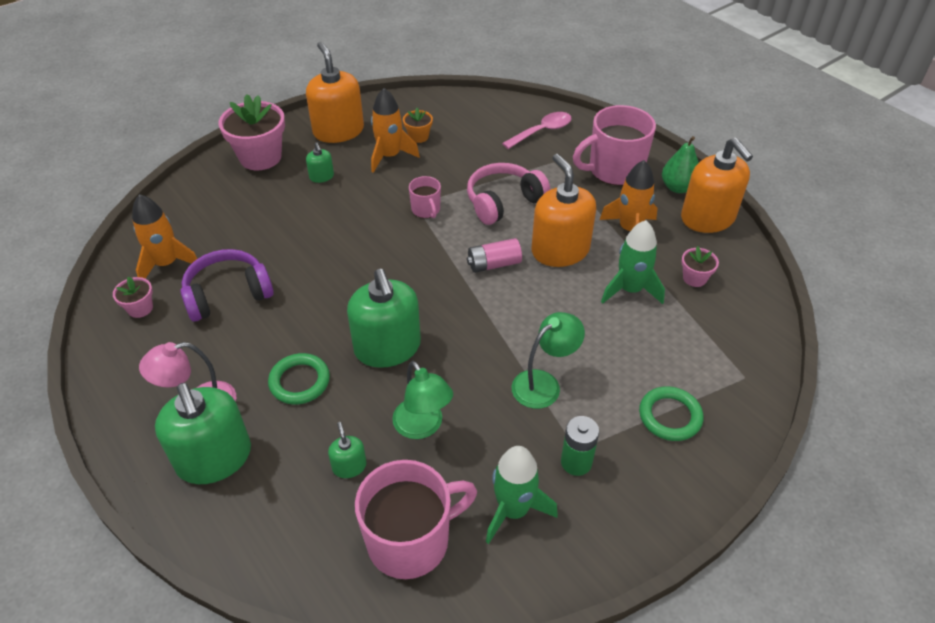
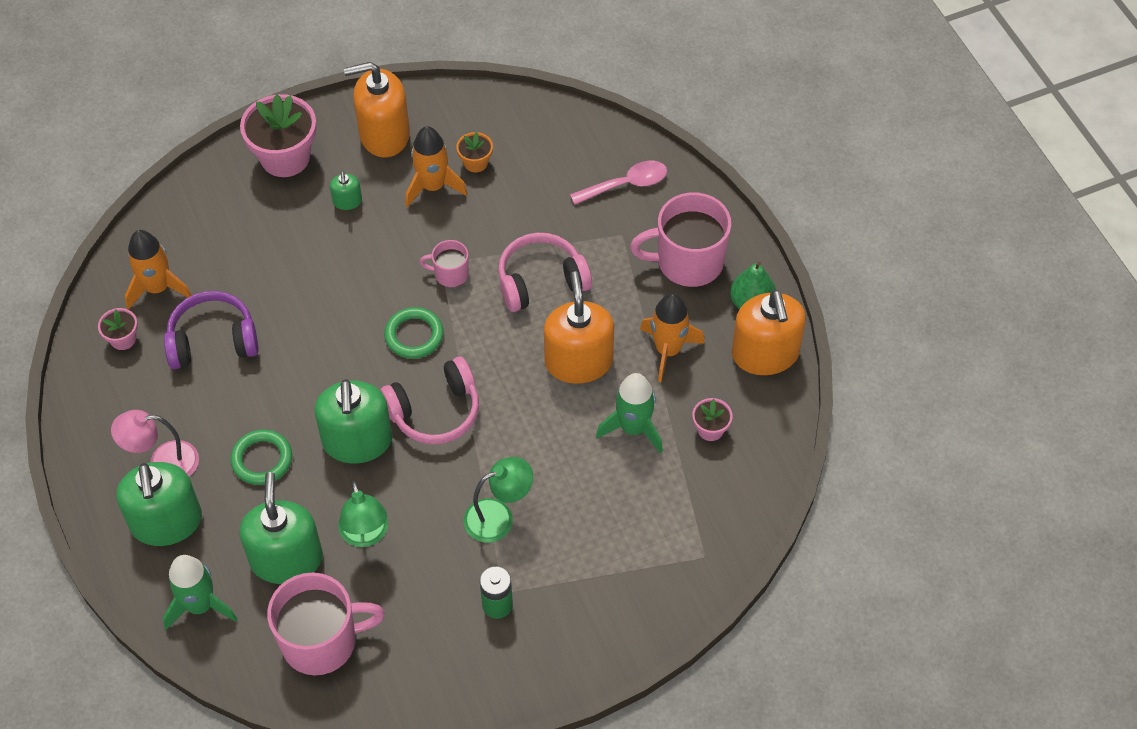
camera: 15 degrees right, 10 degrees up
orange soap dispenser [306,42,364,143] -> orange soap dispenser turned 90 degrees counterclockwise [344,62,410,157]
green soap dispenser [328,422,367,478] -> green soap dispenser [239,472,323,584], size x2.21
pink mug [409,176,441,218] -> pink mug turned 105 degrees clockwise [420,240,469,287]
pink battery [467,238,522,273] -> none
green rocket [486,446,558,544] -> green rocket moved to [163,555,237,630]
green ring [639,386,703,441] -> green ring moved to [384,307,444,359]
none -> pink headphones [380,357,479,444]

